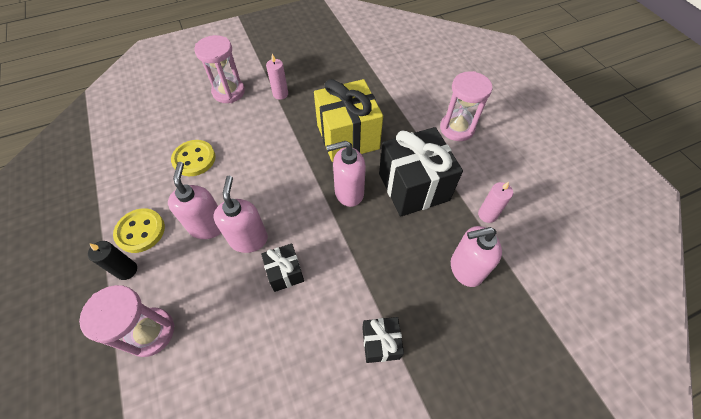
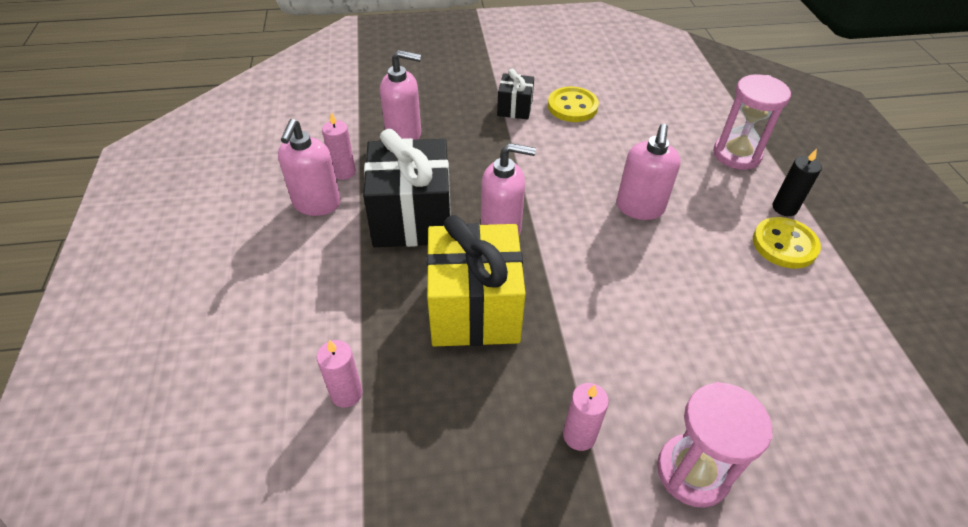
camera: 165 degrees left, 10 degrees down
pink soap dispenser [168,162,221,239] -> pink soap dispenser moved to [278,119,341,216]
yellow button [171,140,216,176] -> yellow button moved to [548,87,599,122]
black gift [261,243,304,292] -> none
pink hourglass [440,71,492,141] -> none
none -> pink candle [316,340,363,408]

